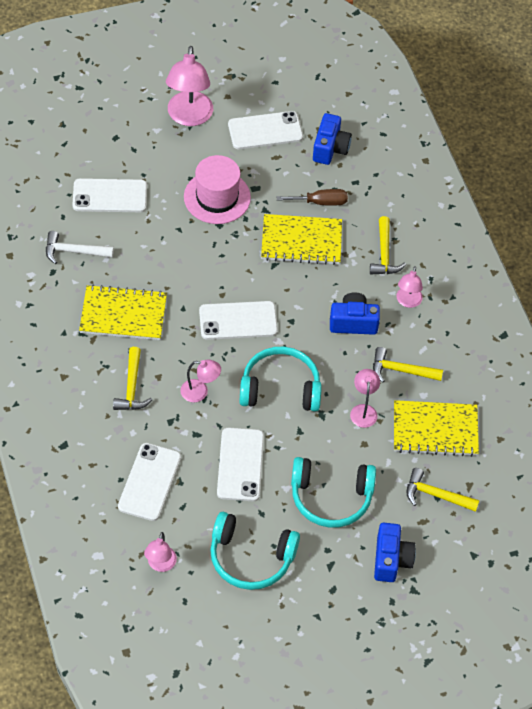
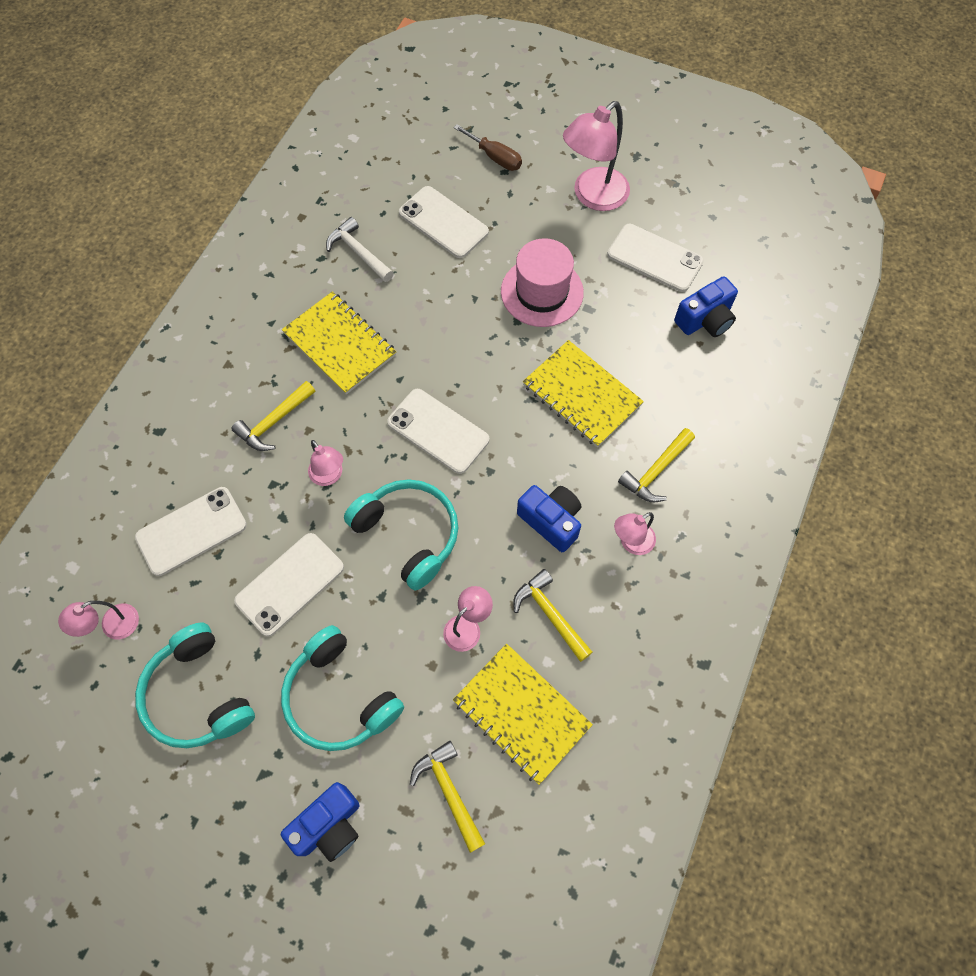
camera: 45 degrees right, 10 degrees up
brown screwdriver [277,189,348,206] -> brown screwdriver moved to [453,124,522,171]

